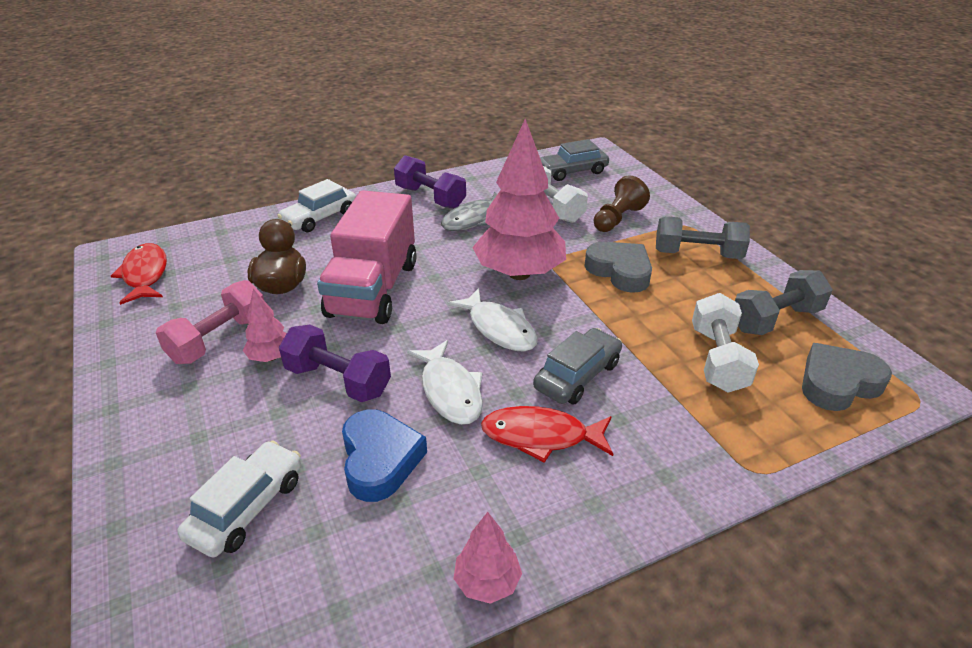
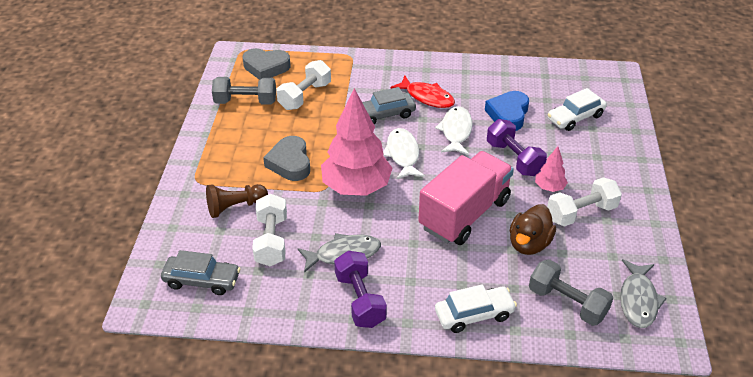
camera: 150 degrees left, 5 degrees up
red fish [111,243,167,305] -> grey fish [620,259,667,328]
pink dumbbell [156,280,264,364] -> white dumbbell [547,177,622,227]
pink tree [454,512,522,604] -> none
grey dumbbell [656,216,750,259] -> grey dumbbell moved to [529,259,613,326]

